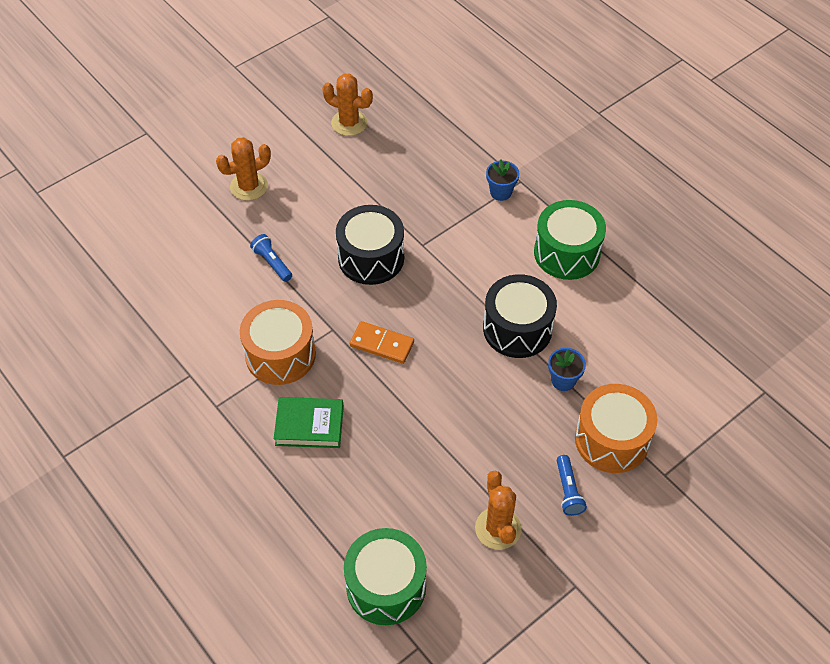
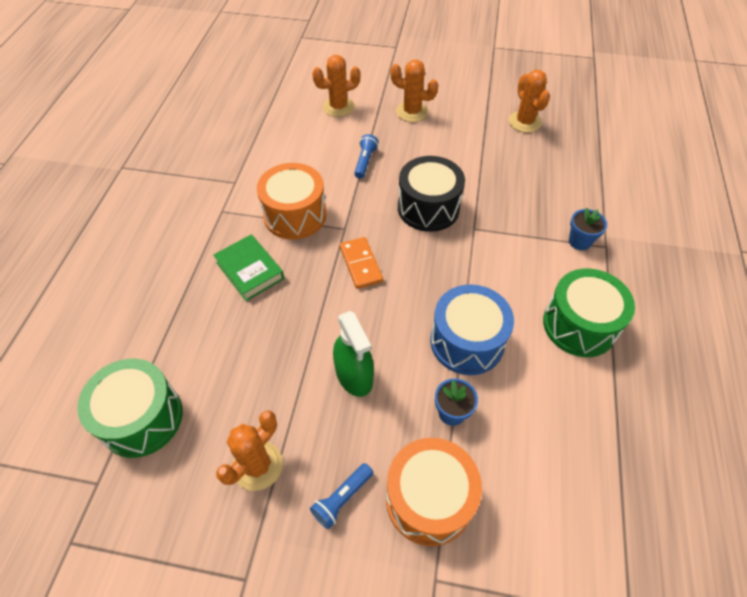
camera: 50 degrees right, 0 degrees up
black drum [483,274,557,358] -> blue drum [430,284,514,375]
none -> orange cactus [312,55,361,117]
none -> green spray bottle [333,311,374,397]

